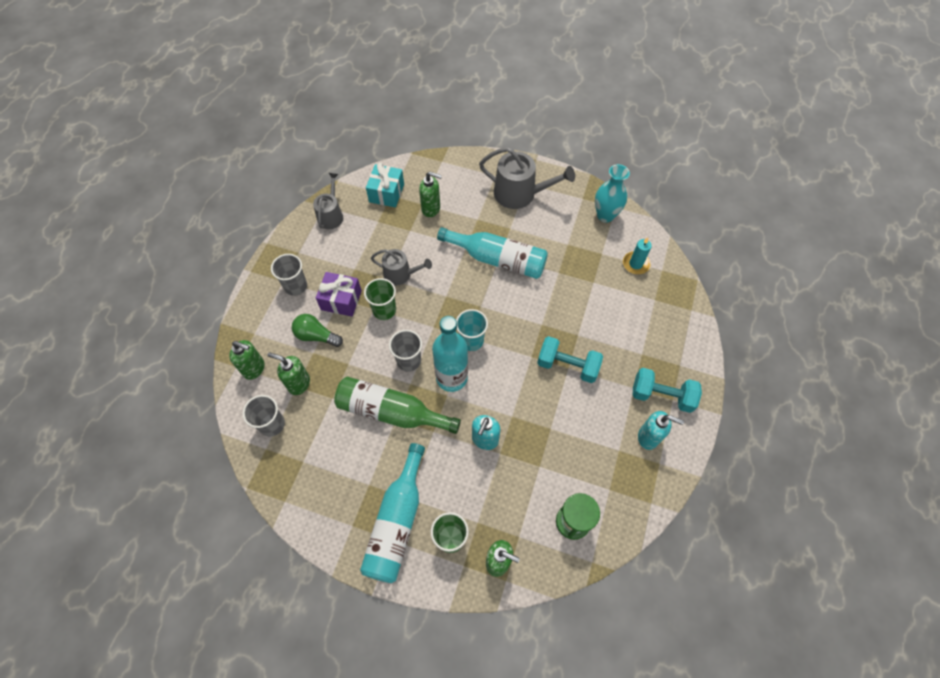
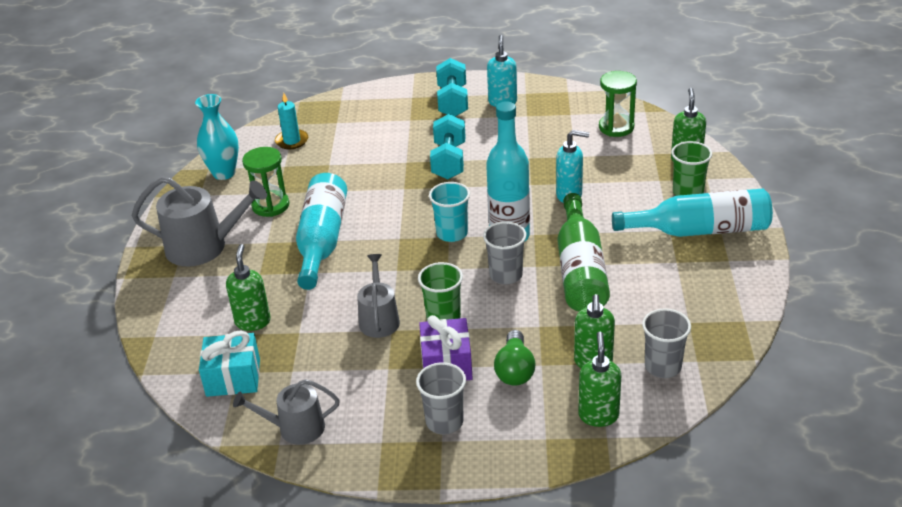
camera: 105 degrees left, 25 degrees down
grey watering can [479,147,575,209] -> grey watering can turned 90 degrees clockwise [132,177,267,266]
none -> green hourglass [242,147,289,217]

